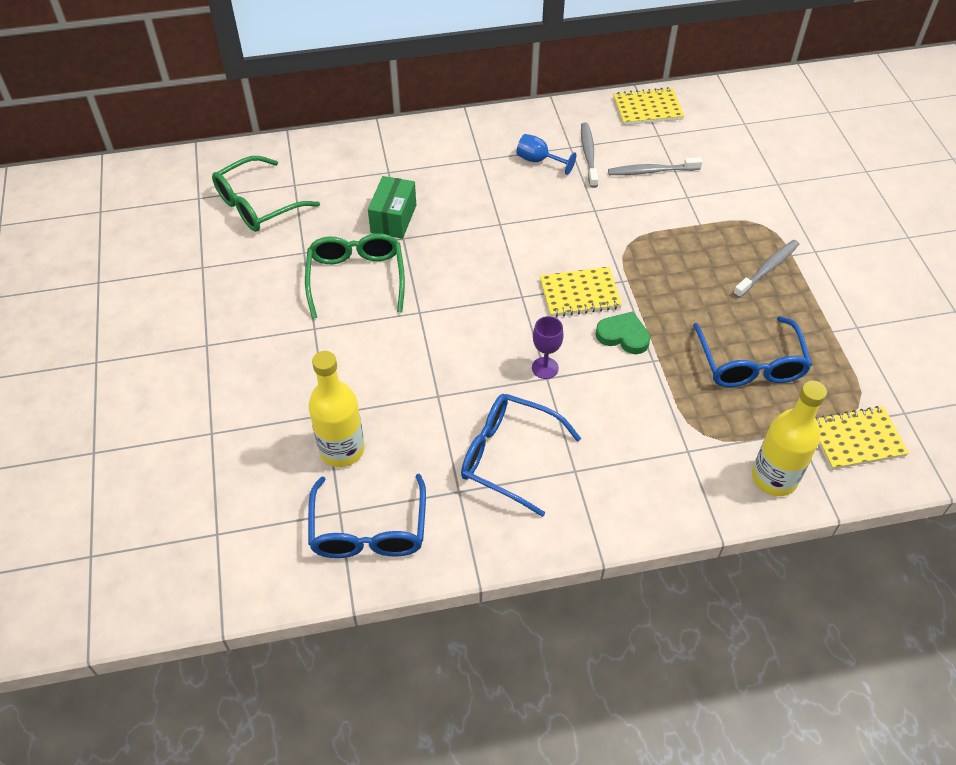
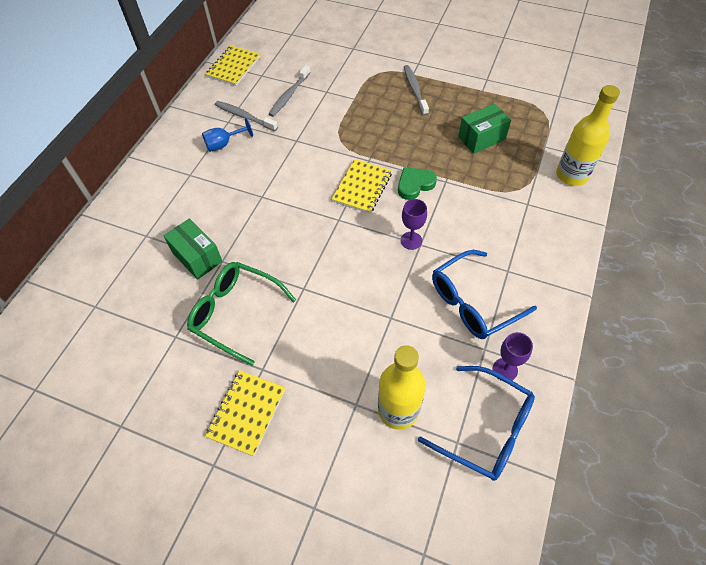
camera: 55 degrees left, 5 degrees up
green glasses [212,156,320,232] -> none
blue glasses [693,316,812,387] -> green box [458,104,511,154]
yellow notebook [815,406,909,470] -> yellow notebook moved to [205,370,285,456]
none -> purple goblet [492,332,533,381]

